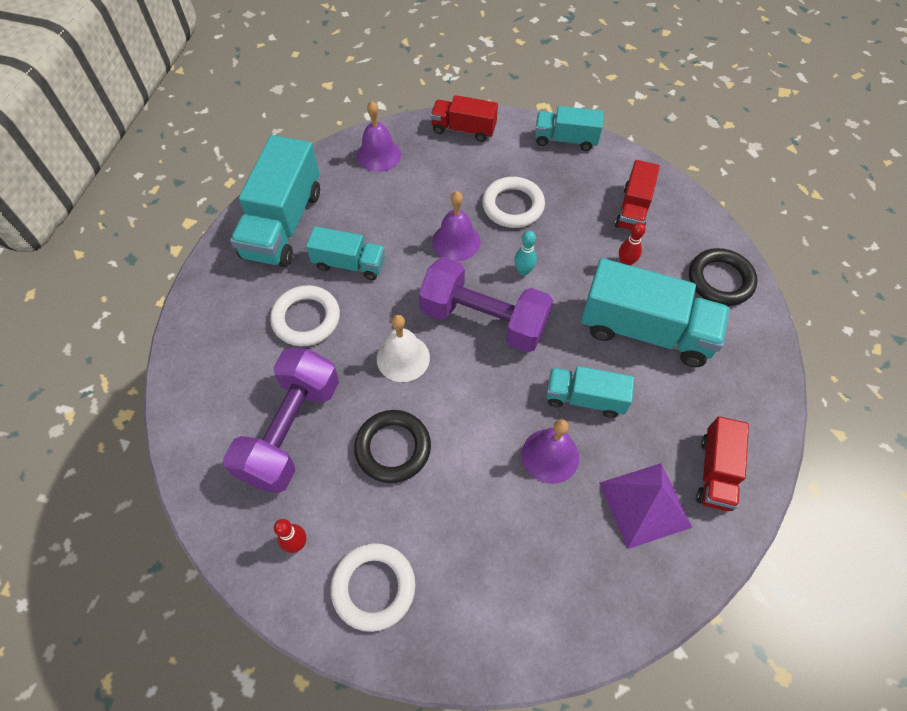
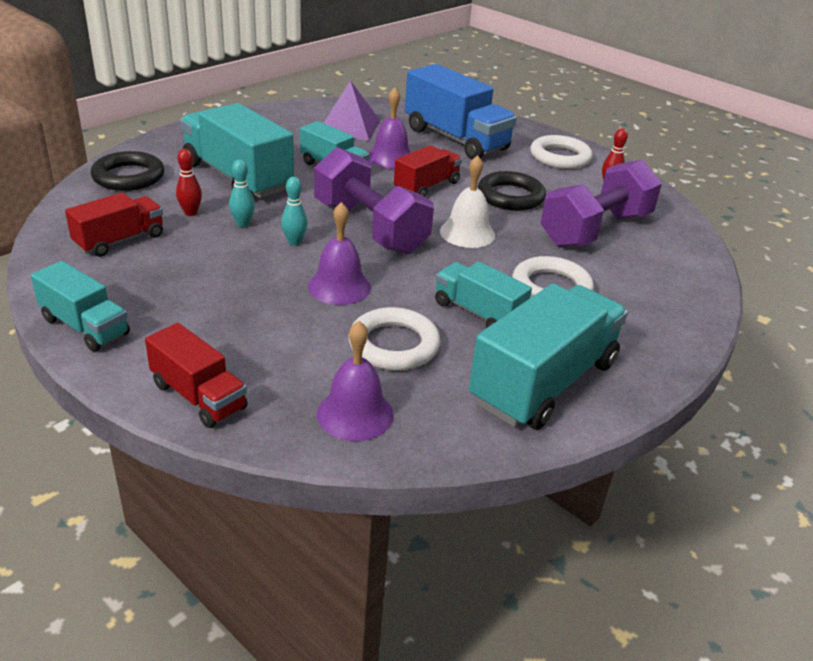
camera: 155 degrees left, 25 degrees down
white ring [482,177,545,228] -> white ring moved to [349,307,440,371]
red truck [696,416,749,511] -> red truck moved to [394,145,462,197]
none -> turquoise bowling pin [229,159,255,227]
none -> blue truck [405,64,517,159]

